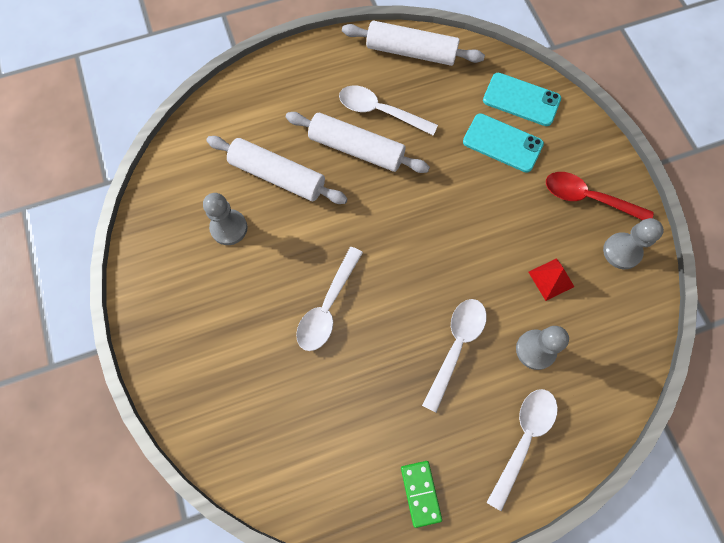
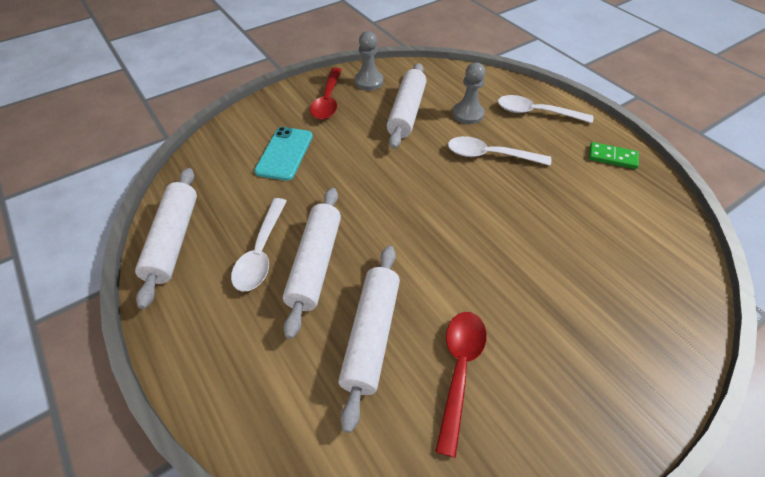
camera: 105 degrees left, 20 degrees down
grey pawn [203,193,248,245] -> red spoon [435,312,487,458]
white spoon [296,247,363,351] -> none
green domino [401,461,442,528] -> green domino turned 45 degrees clockwise [589,142,639,169]
turquoise phone [483,73,561,126] -> none
red pyramid [529,258,574,301] -> white rolling pin [387,63,426,149]

